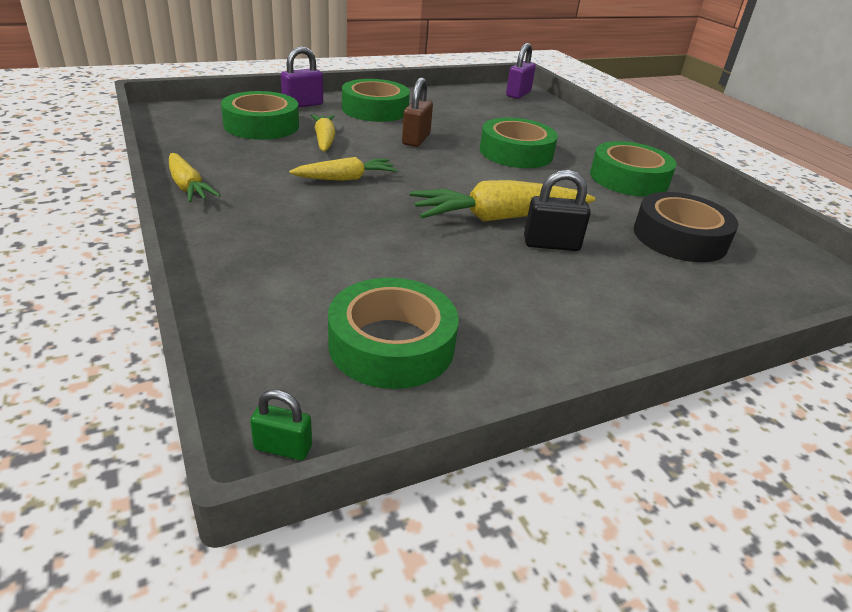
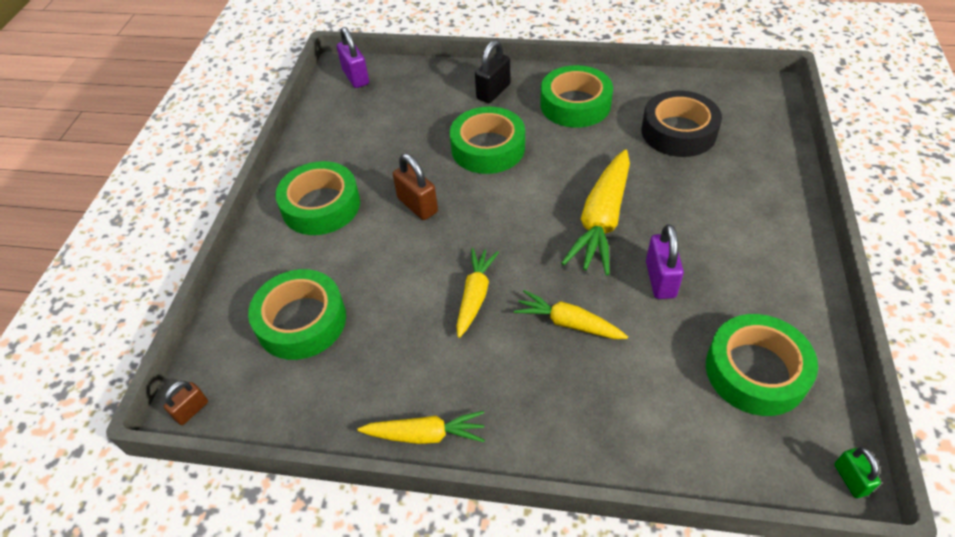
camera: 50 degrees left, 15 degrees up
green padlock [250,390,312,460] -> green padlock turned 60 degrees counterclockwise [834,447,881,498]
purple padlock [281,46,323,108] -> purple padlock moved to [646,224,684,299]
yellow carrot [311,114,335,152] -> yellow carrot moved to [513,290,628,339]
black padlock [524,170,591,251] -> black padlock moved to [475,40,511,103]
none -> brown padlock [164,381,208,425]

